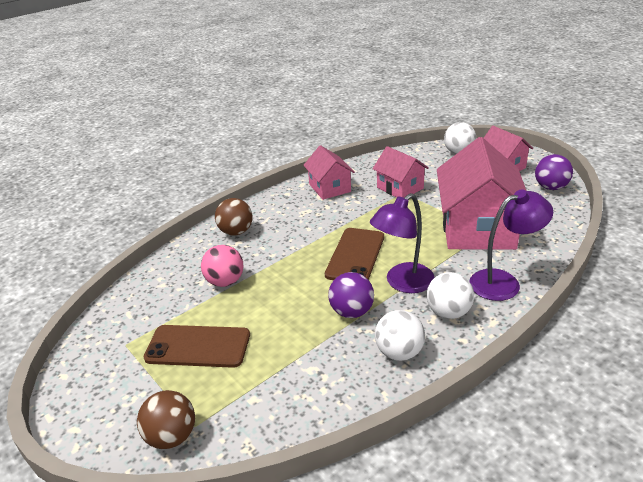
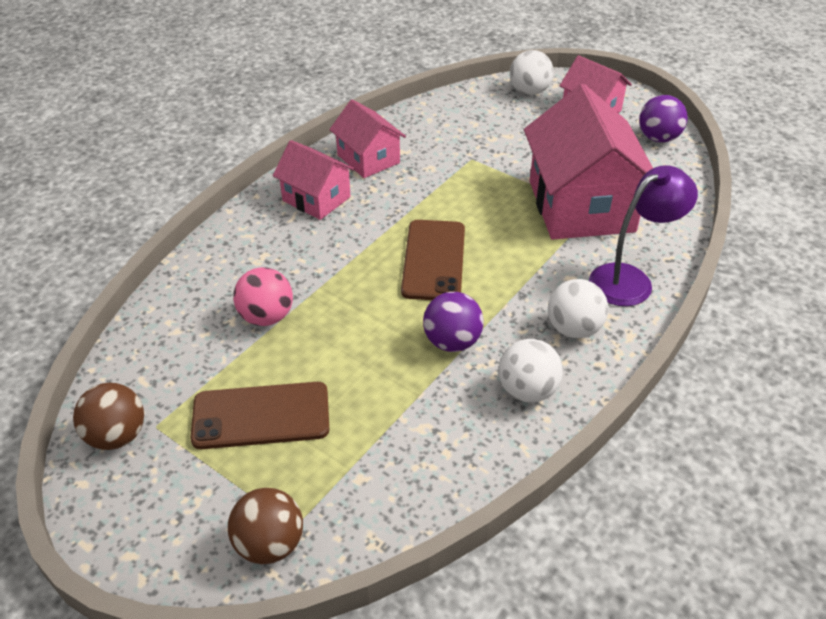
camera: 15 degrees left, 10 degrees up
brown ball [215,198,253,235] -> brown ball moved to [73,383,144,450]
purple lamp [370,193,435,293] -> none
pink house [373,146,429,198] -> pink house moved to [273,140,355,220]

